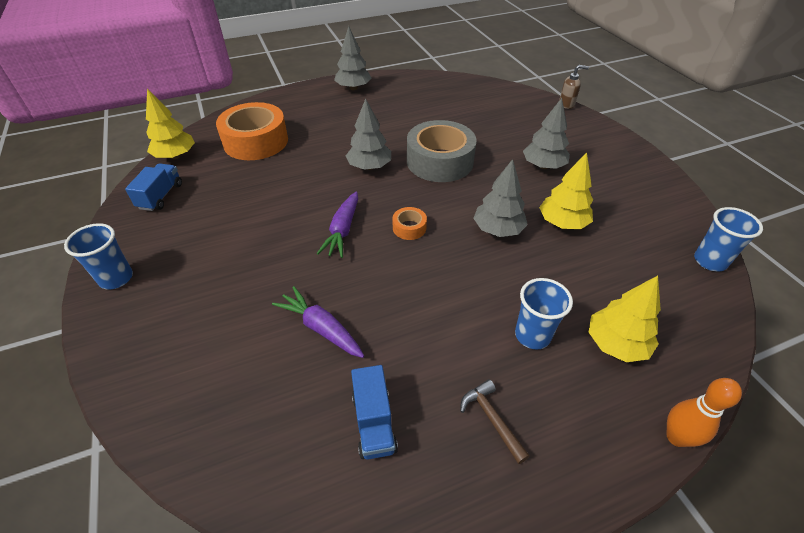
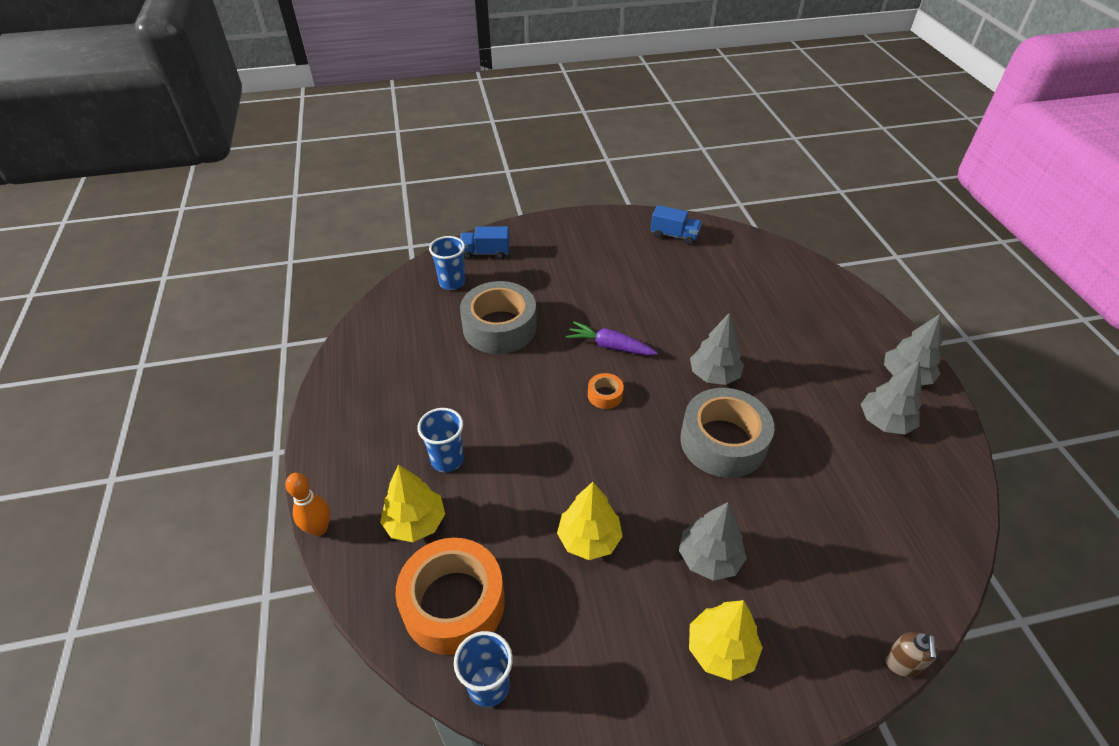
camera: 100 degrees right, 0 degrees up
blue cup [64,223,133,289] -> blue cup moved to [429,236,465,290]
yellow tree [146,88,195,159] -> yellow tree moved to [689,600,763,681]
orange tape [216,102,288,160] -> orange tape moved to [395,538,505,655]
purple carrot [272,286,364,358] -> grey tape [460,281,537,354]
blue truck [351,365,398,460] -> blue truck moved to [460,226,510,260]
brown hammer [460,379,530,464] -> none
grey tree [473,159,528,237] -> grey tree moved to [861,361,922,435]

